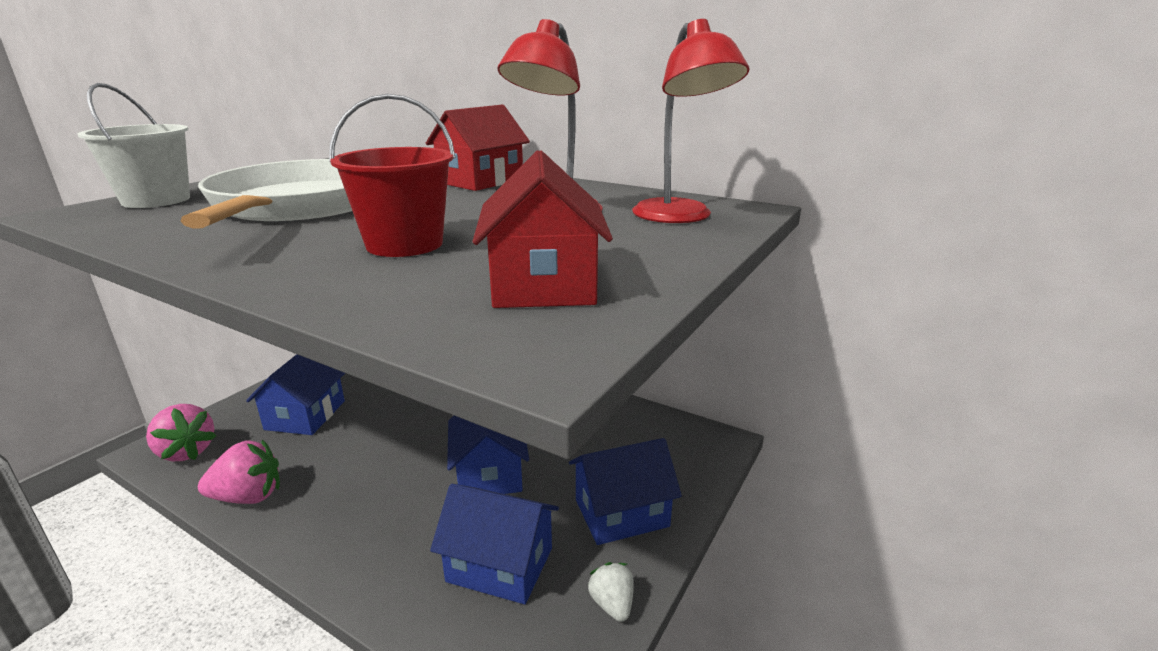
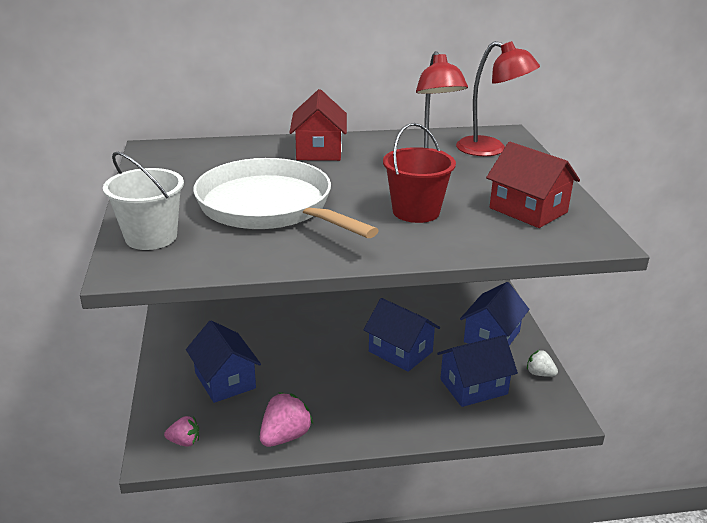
camera: 40 degrees left, 5 degrees up
pink strawberry [146,404,216,461] -> pink strawberry [164,416,199,446], size x0.61

